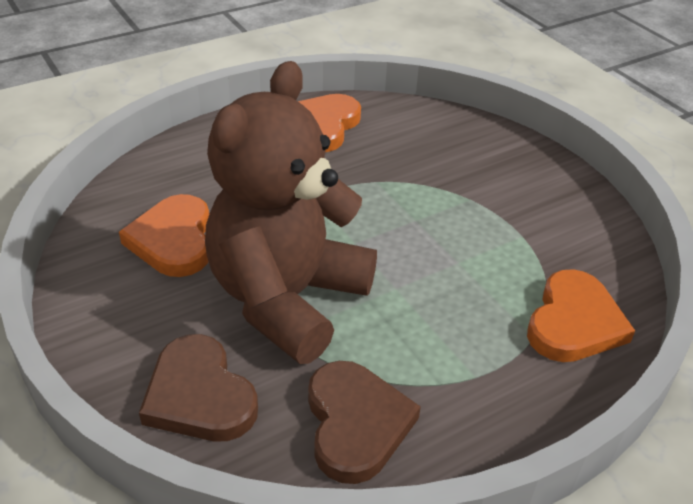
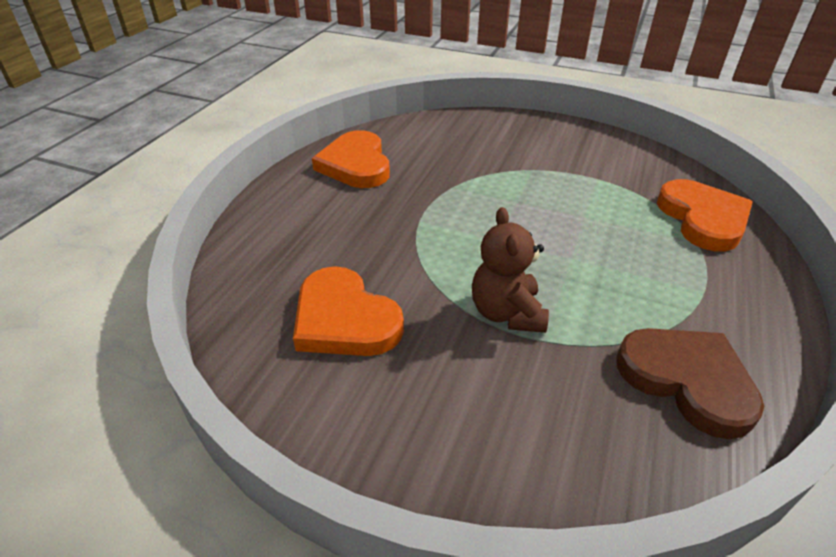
camera: 35 degrees left, 0 degrees up
brown heart [139,334,258,441] -> none
brown teddy bear [205,61,377,364] -> brown teddy bear [472,207,549,333], size x0.45

